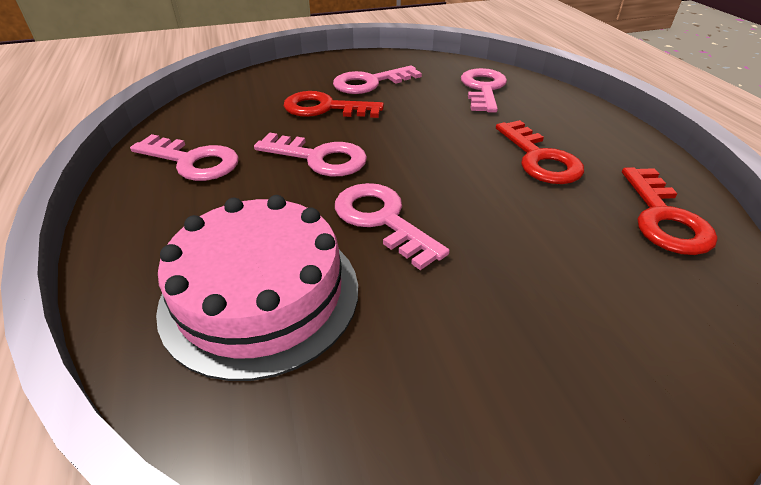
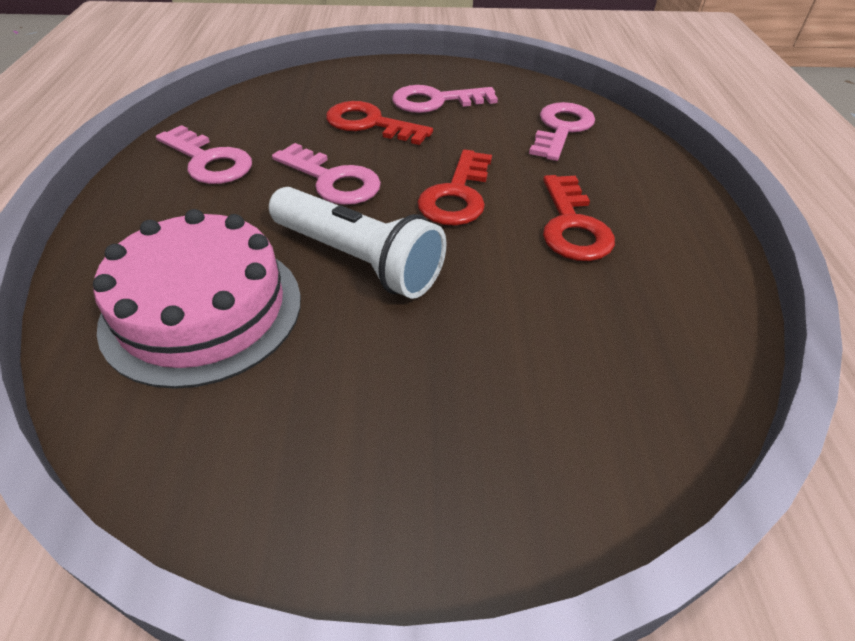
camera: 15 degrees right, 5 degrees up
pink key [335,183,450,270] -> white flashlight [269,187,446,299]
red key [622,167,717,255] -> red key moved to [418,149,492,226]

